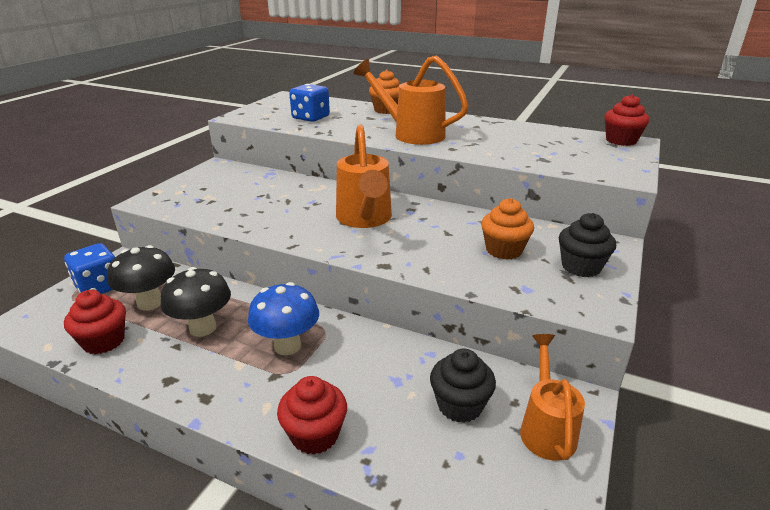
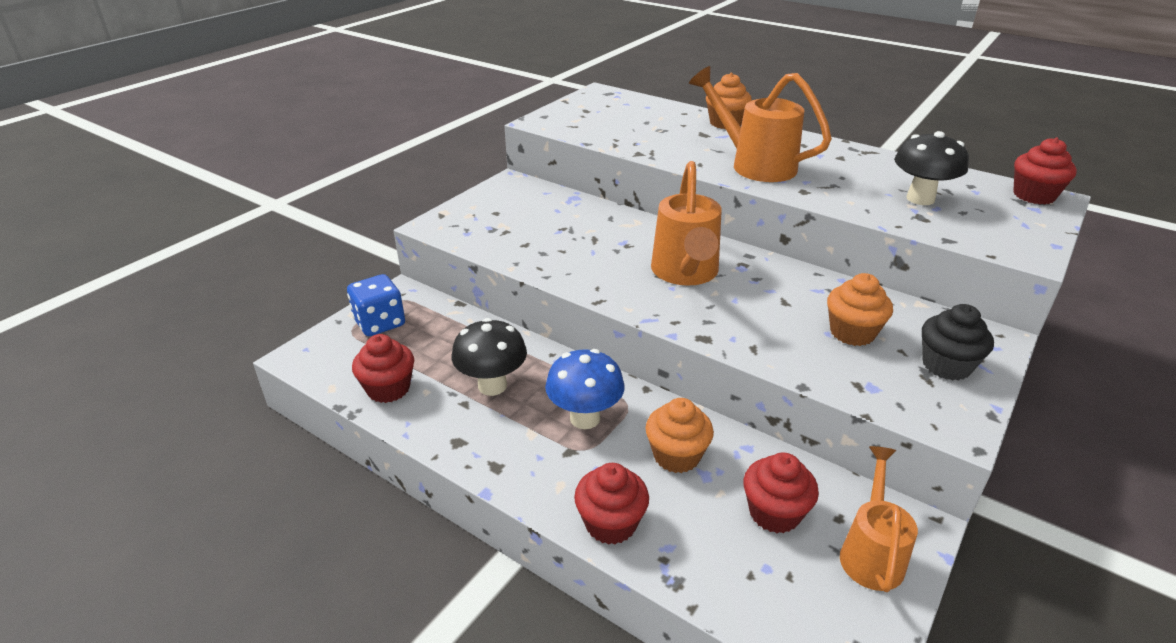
camera: 10 degrees right, 5 degrees up
black mushroom [107,245,175,311] -> black mushroom moved to [894,131,969,205]
blue dice [289,84,330,122] -> none
black cupcake [430,348,496,423] -> red cupcake [743,452,819,533]
none -> orange cupcake [645,398,714,473]

